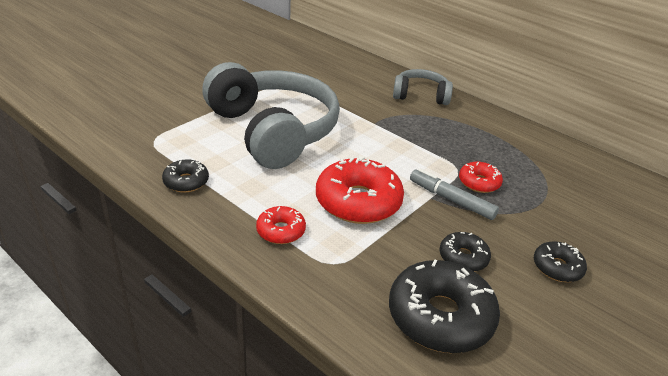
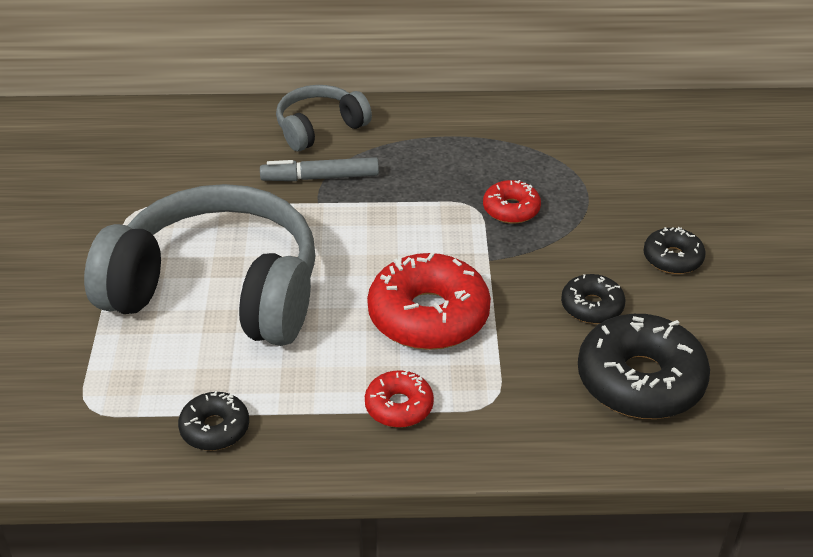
camera: 40 degrees left, 5 degrees up
grey marker [410,169,499,220] -> grey marker moved to [260,157,379,181]

